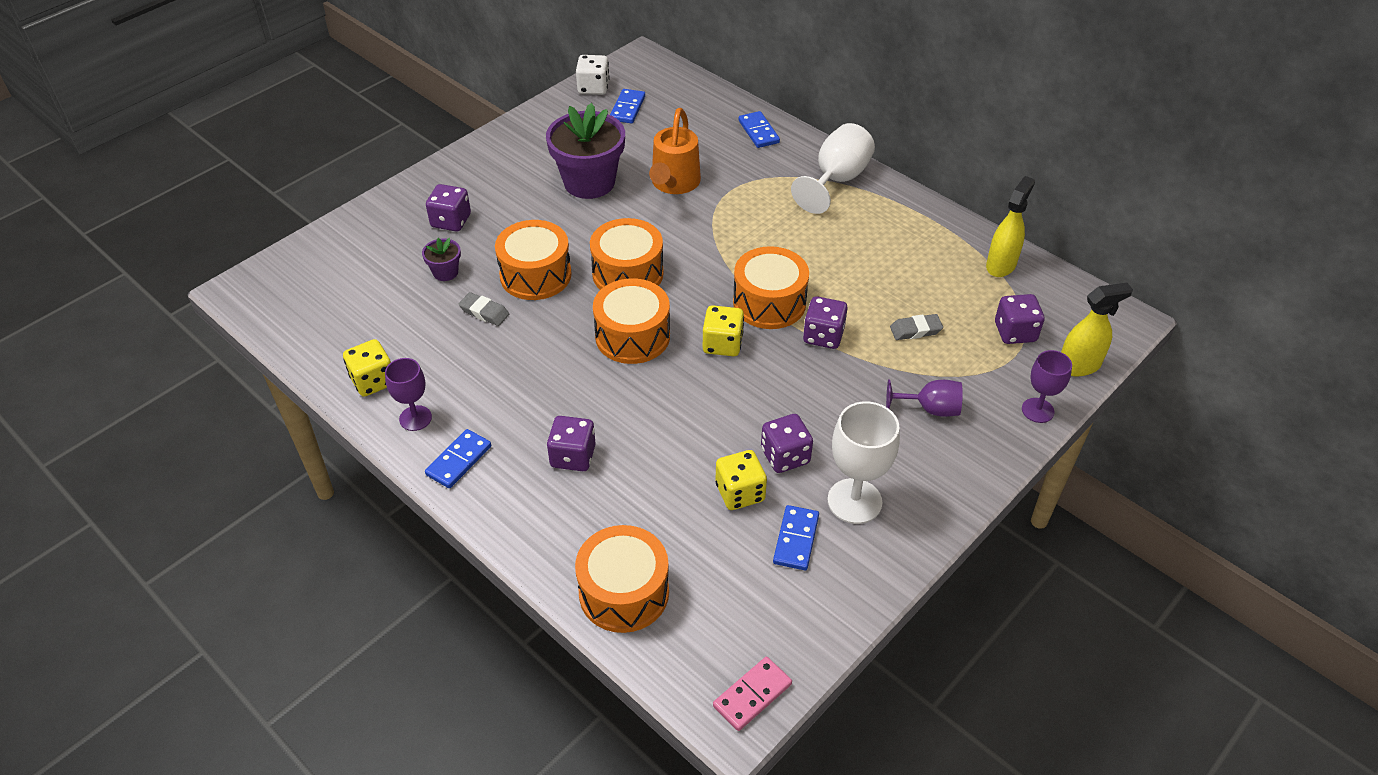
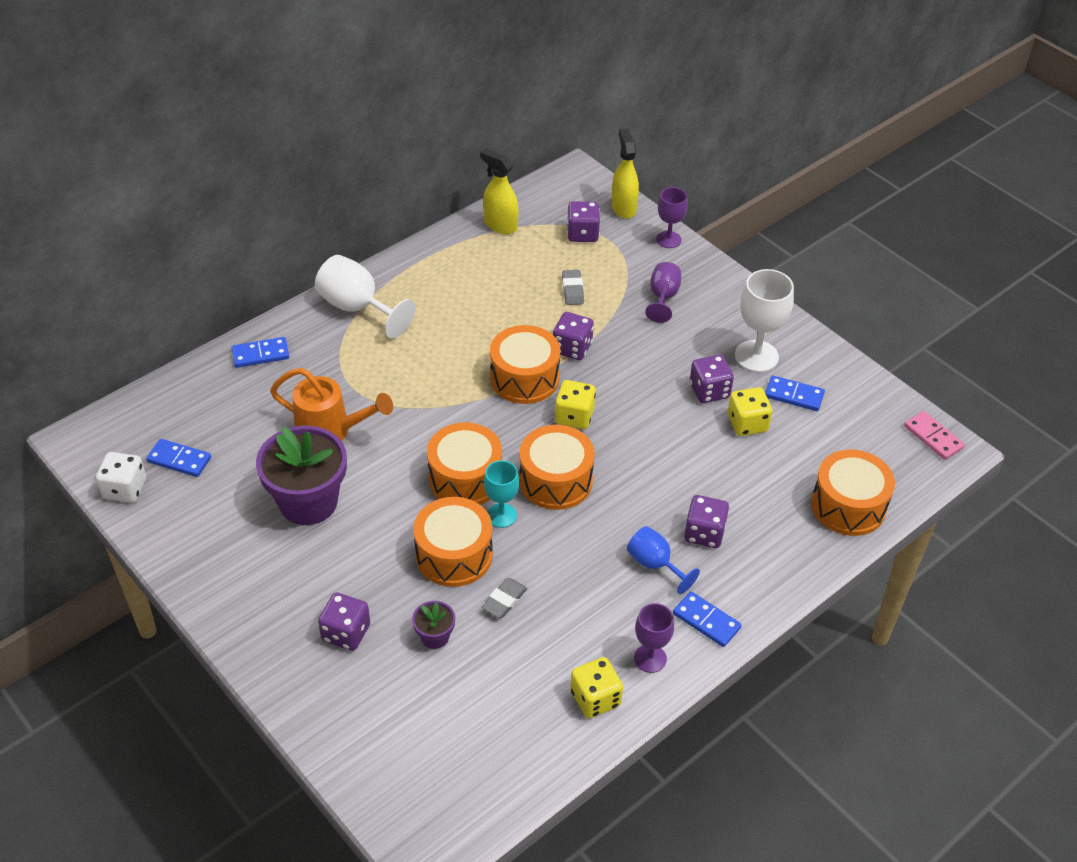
camera: 85 degrees left, 0 degrees up
none -> turquoise goblet [484,460,519,528]
none -> blue goblet [627,526,700,594]

